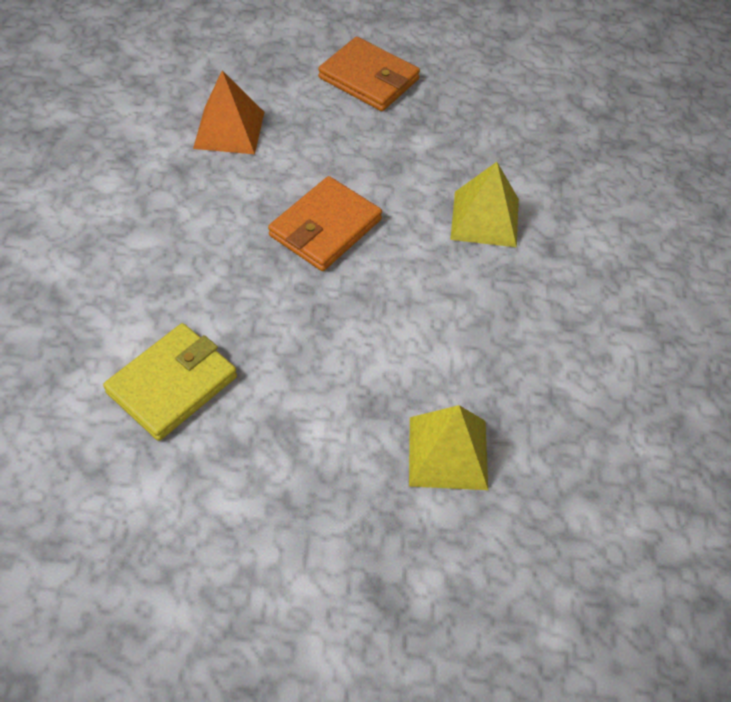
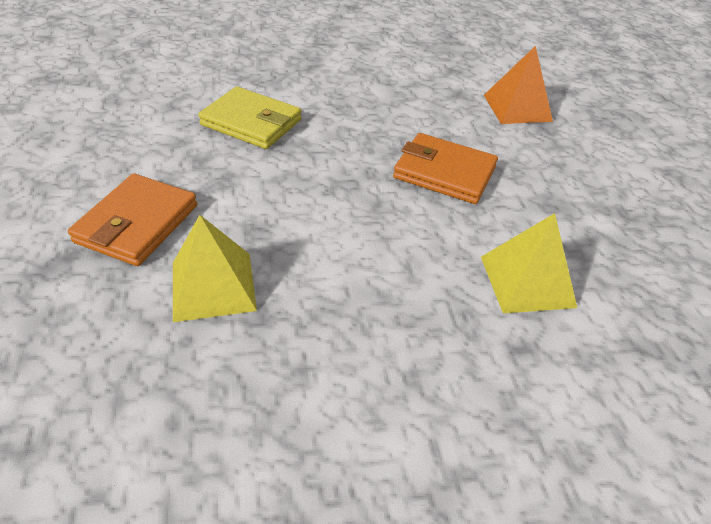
camera: 75 degrees right, 10 degrees down
orange wallet [318,37,420,111] -> orange wallet moved to [68,174,197,266]

